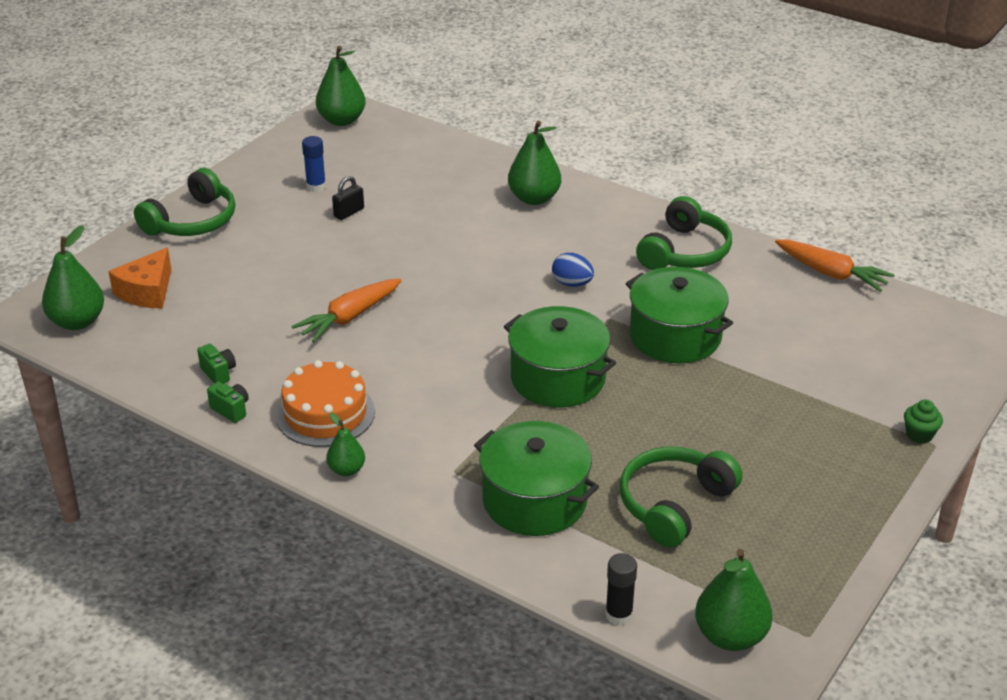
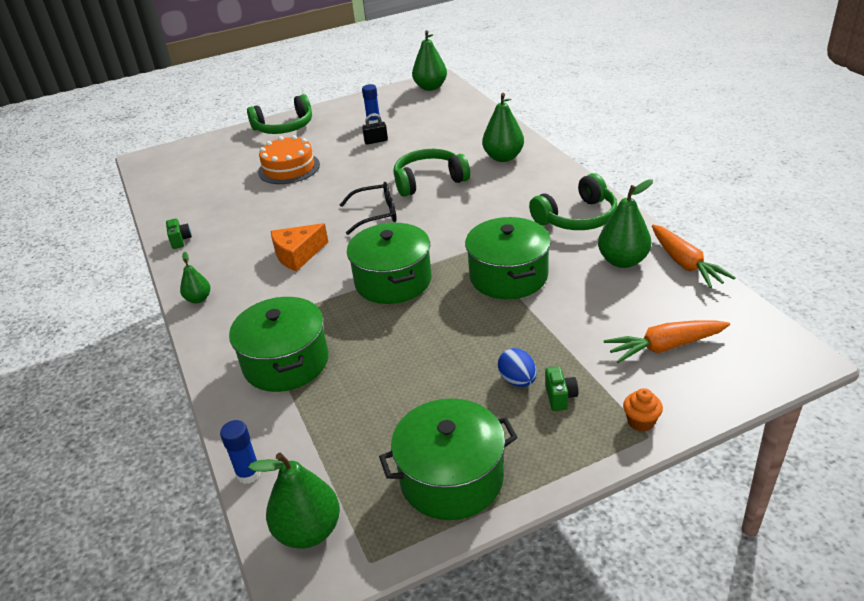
camera: 35 degrees right, 0 degrees up
green pear [42,226,104,330] -> green pear moved to [598,179,653,268]
orange cheese [108,248,171,308] -> orange cheese moved to [271,223,328,271]
green camera [197,344,236,384] -> green camera moved to [545,366,578,411]
orange cake [276,360,375,447] -> orange cake moved to [258,135,320,184]
orange carrot [291,279,401,342] -> orange carrot moved to [604,321,730,363]
blue egg [552,253,594,287] -> blue egg moved to [498,348,537,387]
black glue stick [605,553,637,626] -> blue glue stick [220,420,261,484]
green headphones [620,447,742,548] -> green headphones moved to [393,149,470,197]
green cupcake [904,399,943,444] -> orange cupcake [623,388,663,432]
none -> black glasses [340,182,397,235]
none -> green pot [379,398,518,520]

